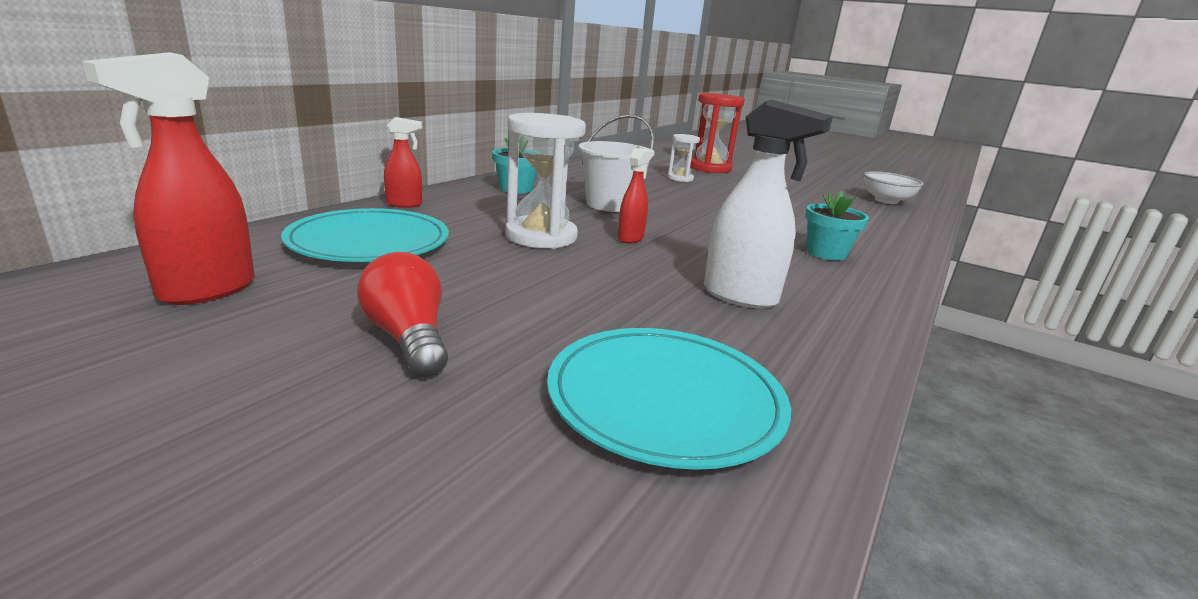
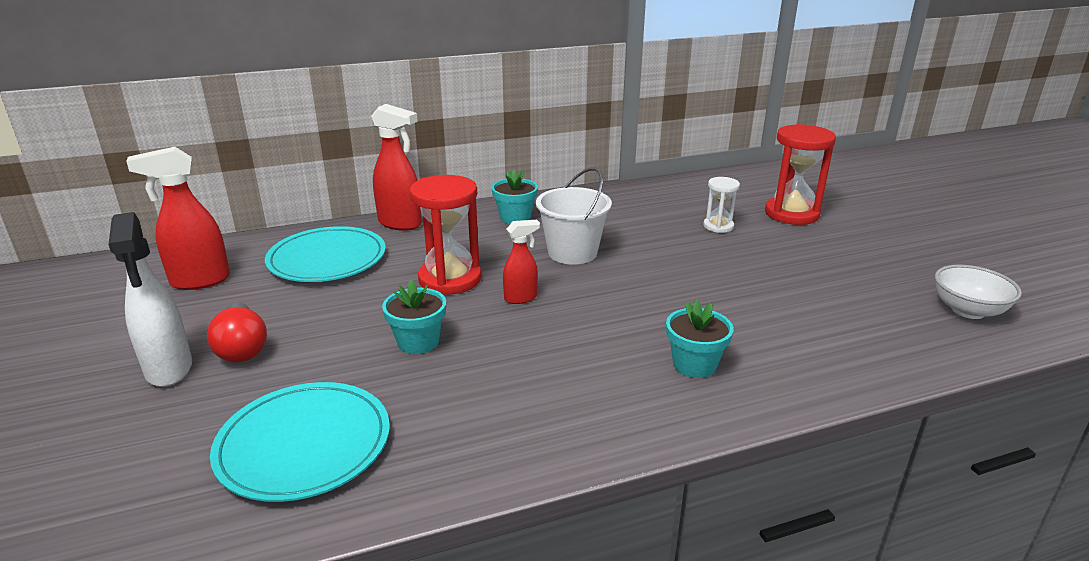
camera: 40 degrees right, 5 degrees up
red light bulb [357,252,448,377] -> red light bulb turned 150 degrees clockwise [207,302,267,363]
red spray bottle [384,117,422,208] -> red spray bottle [371,104,422,231], size x1.71
white hourglass [505,113,586,249] -> red hourglass [410,175,481,295]
white spray bottle [704,100,833,309] -> white spray bottle moved to [109,212,192,387]
none -> turquoise flower pot [382,280,446,354]

